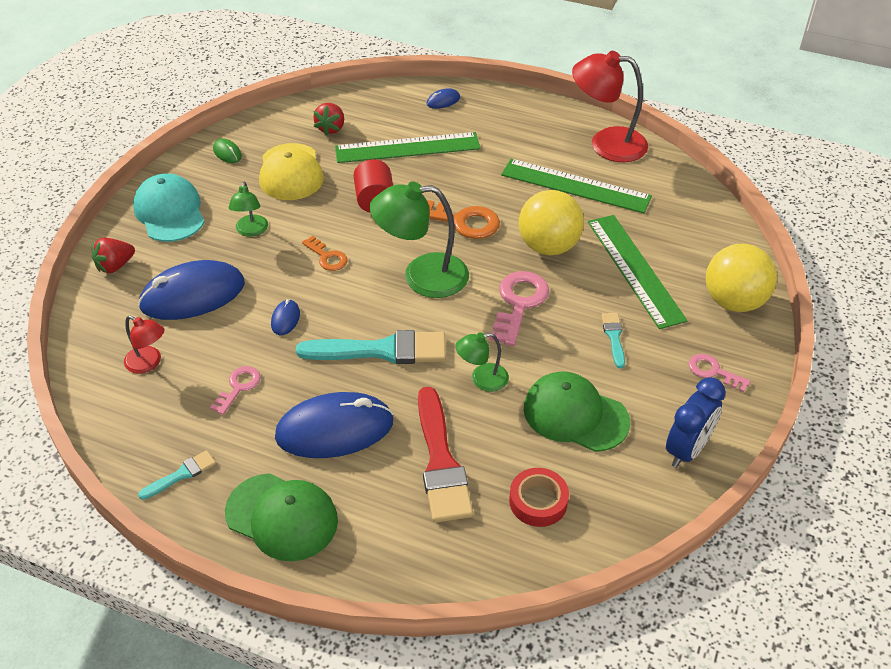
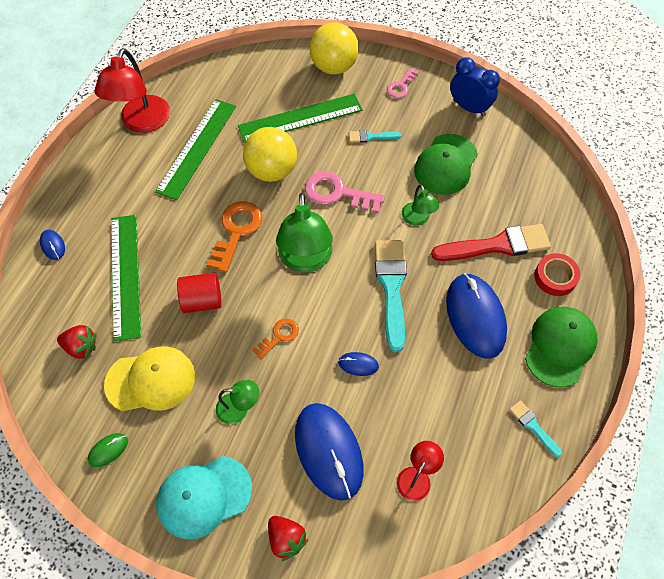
camera: 90 degrees left, 15 degrees up
pink key [210,366,261,415] -> none
red tape [509,468,569,527] -> red tape moved to [534,253,580,296]

